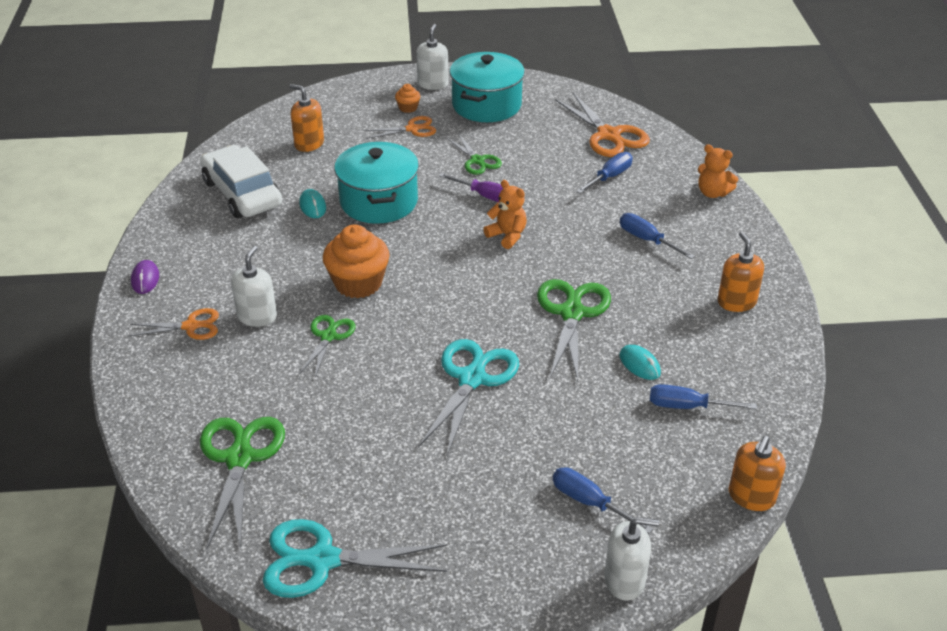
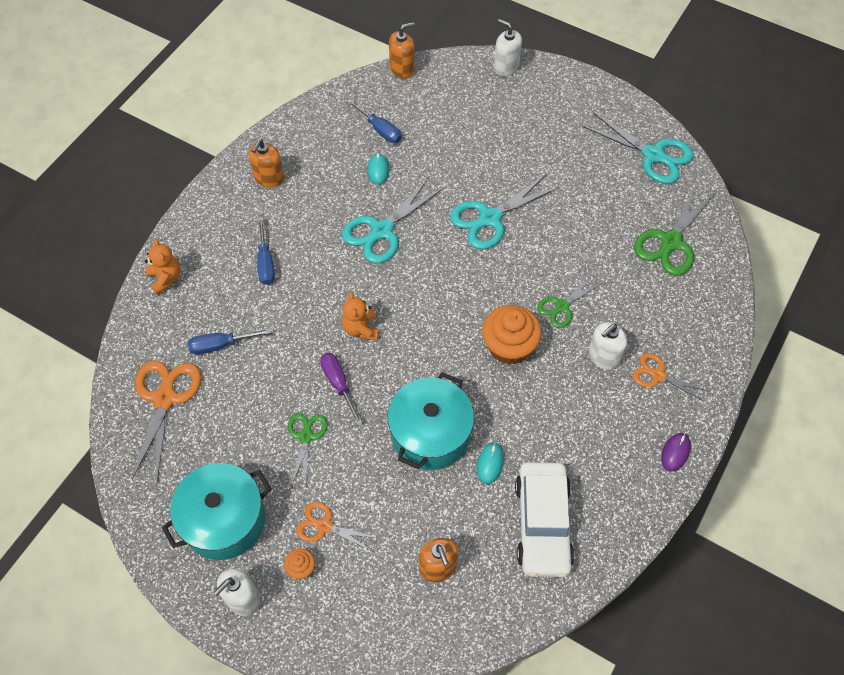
camera: 145 degrees left, 20 degrees up
green scissors [537,279,611,381] -> turquoise scissors [342,177,445,264]
blue screwdriver [553,467,653,534] -> none

